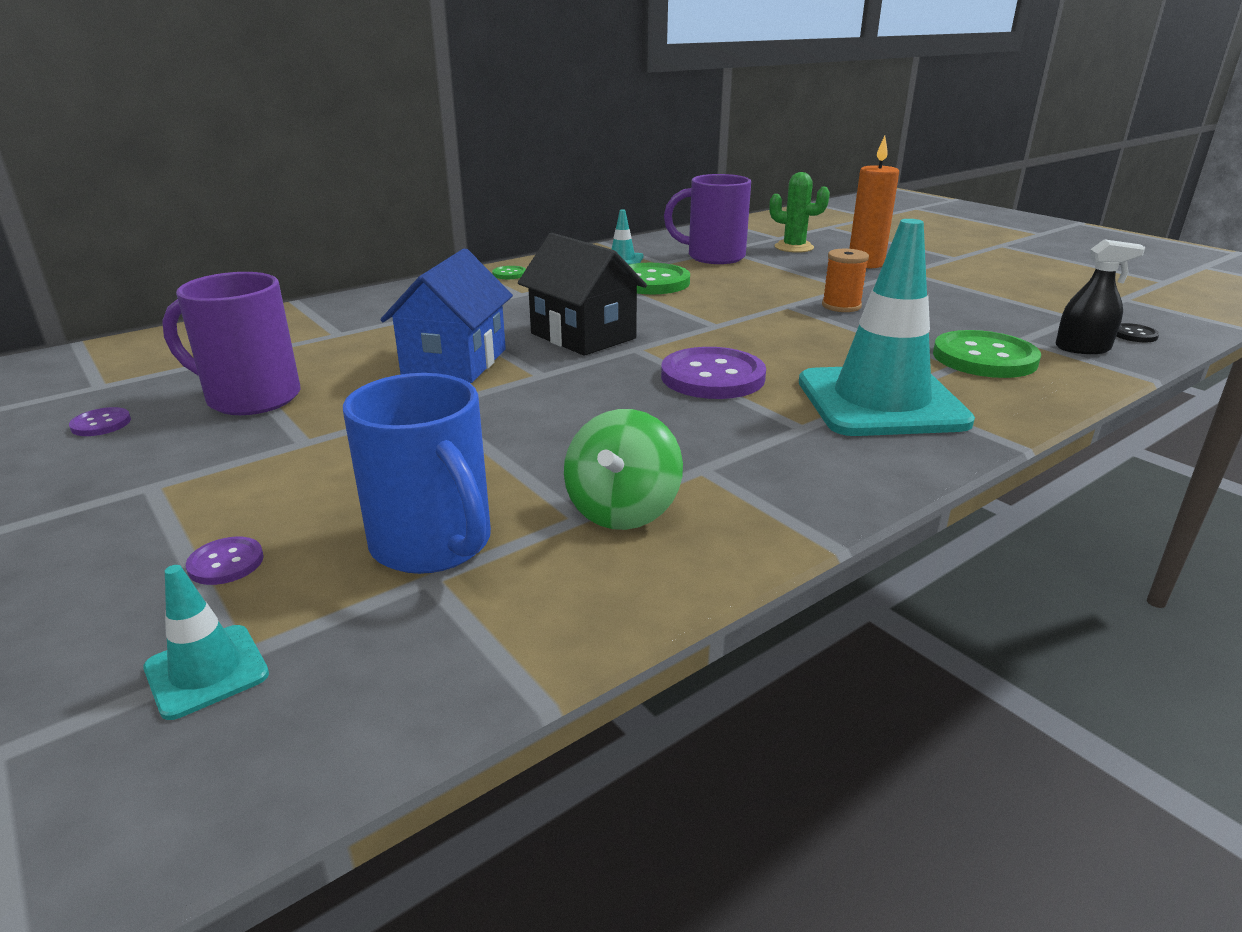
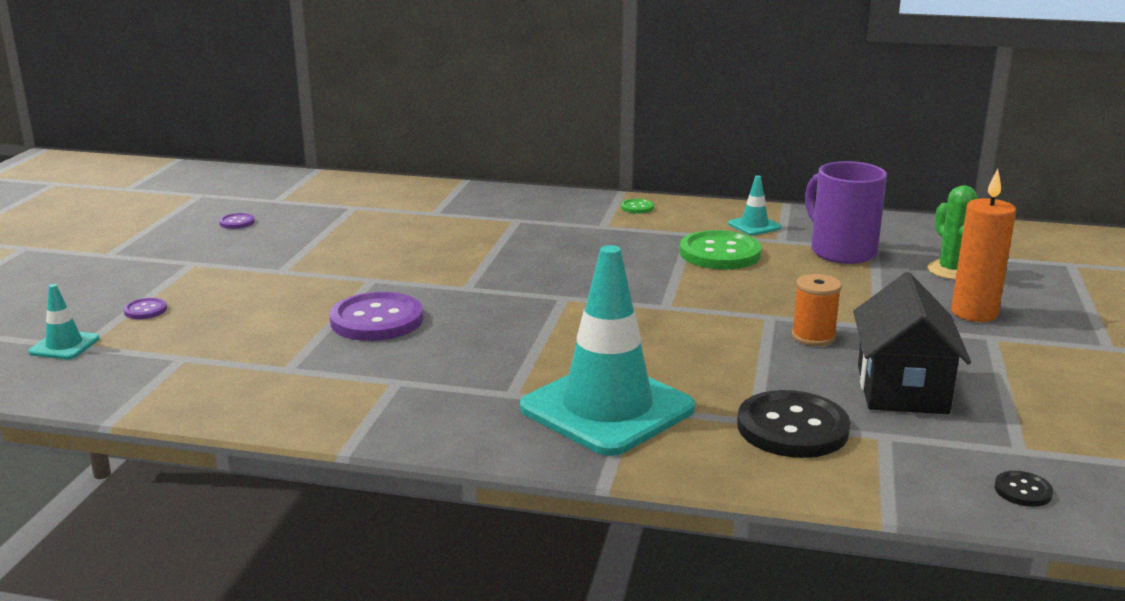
camera: 50 degrees right, 5 degrees down
purple mug [162,272,300,415] -> none
blue mug [343,373,491,574] -> none
blue house [380,248,513,383] -> none
black house [518,233,647,356] -> black house moved to [853,272,971,414]
green spinning top [564,409,683,530] -> none
purple button [661,347,766,399] -> purple button moved to [330,292,423,341]
green button [933,330,1041,378] -> black button [737,390,851,458]
black spray bottle [1055,239,1146,354] -> none

